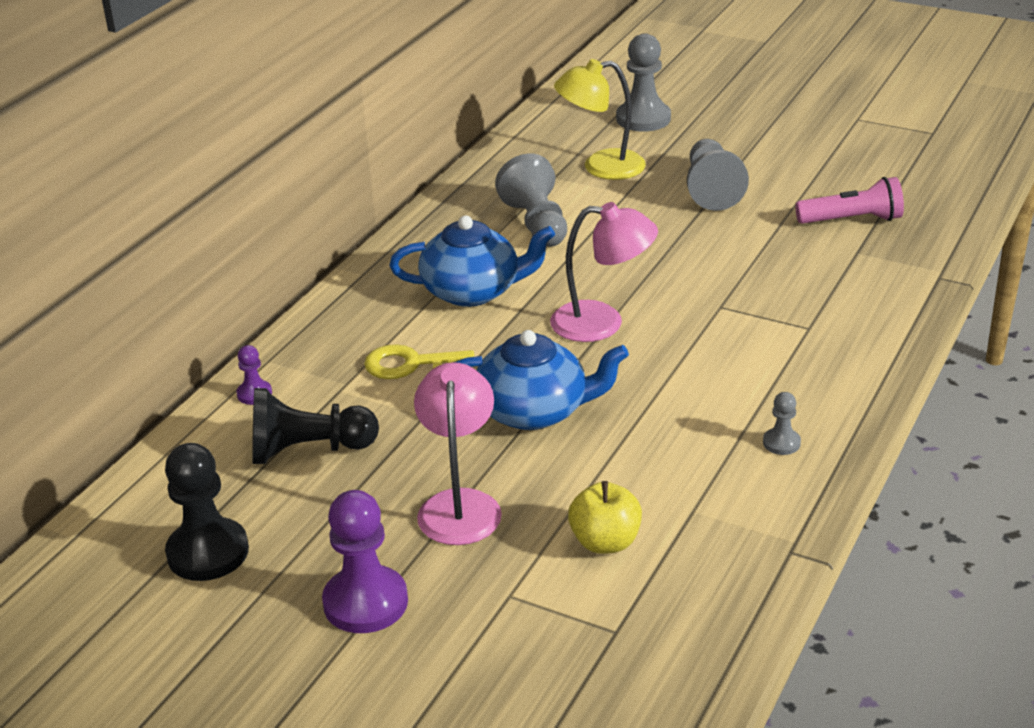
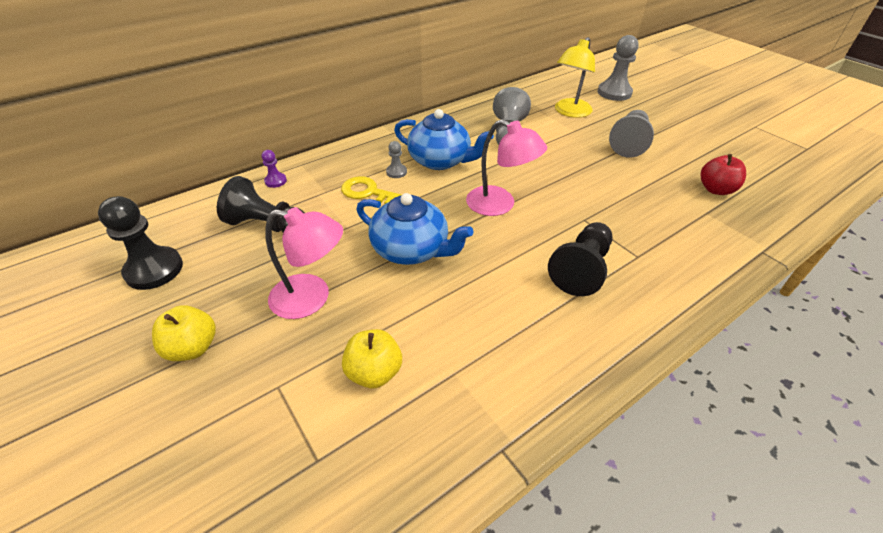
camera: 25 degrees right, 10 degrees up
purple pawn [322,490,408,633] -> yellow apple [152,305,216,361]
pink lamp [414,362,502,545] -> pink lamp turned 75 degrees clockwise [265,207,343,319]
yellow lamp [554,59,646,180] -> yellow lamp turned 75 degrees counterclockwise [555,37,595,118]
grey pawn [763,392,801,455] -> grey pawn moved to [386,141,407,178]
pink flashlight [795,177,904,224] -> red apple [701,154,746,195]
none -> black pawn [548,222,613,296]

